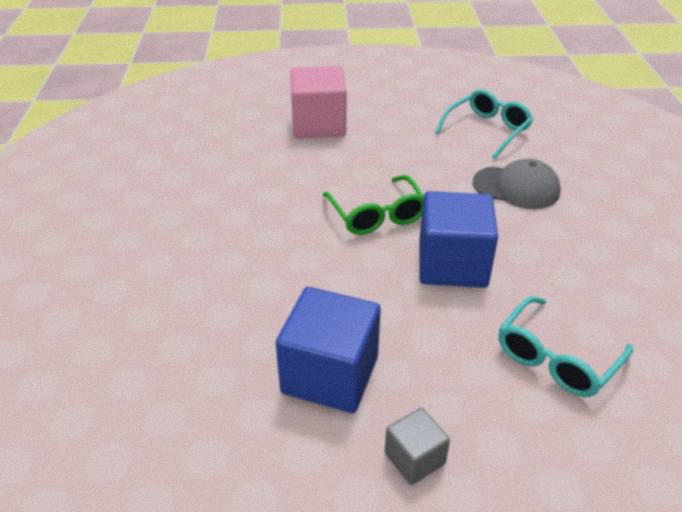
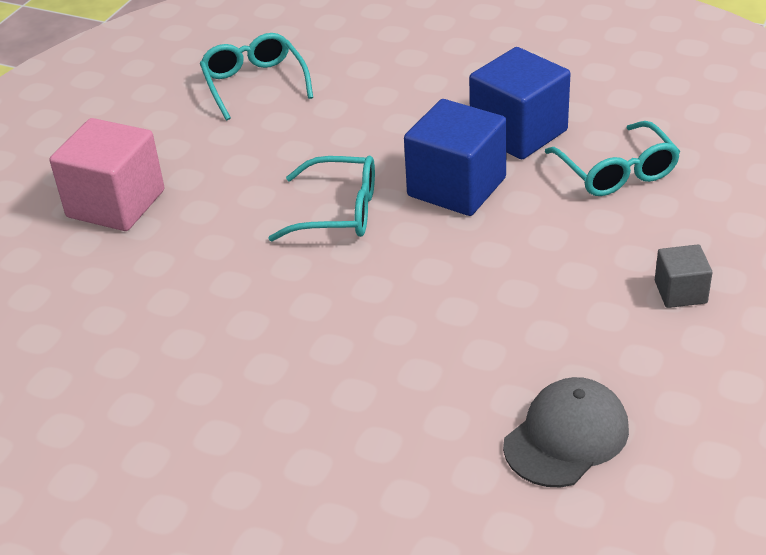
camera: 60 degrees left, 0 degrees up
blue cube [276,287,381,413] -> blue cube moved to [469,47,571,159]
green glasses [323,175,424,235] -> turquoise glasses [269,156,375,241]
grey cap [473,159,561,209] -> grey cap moved to [503,377,629,487]

